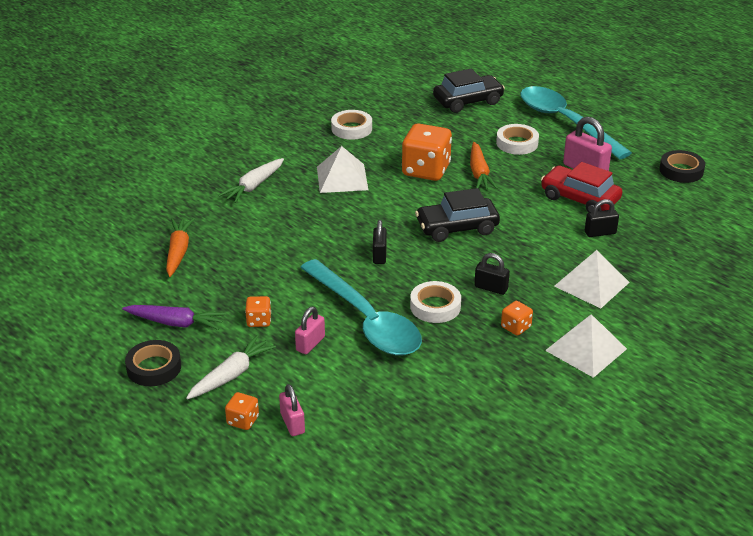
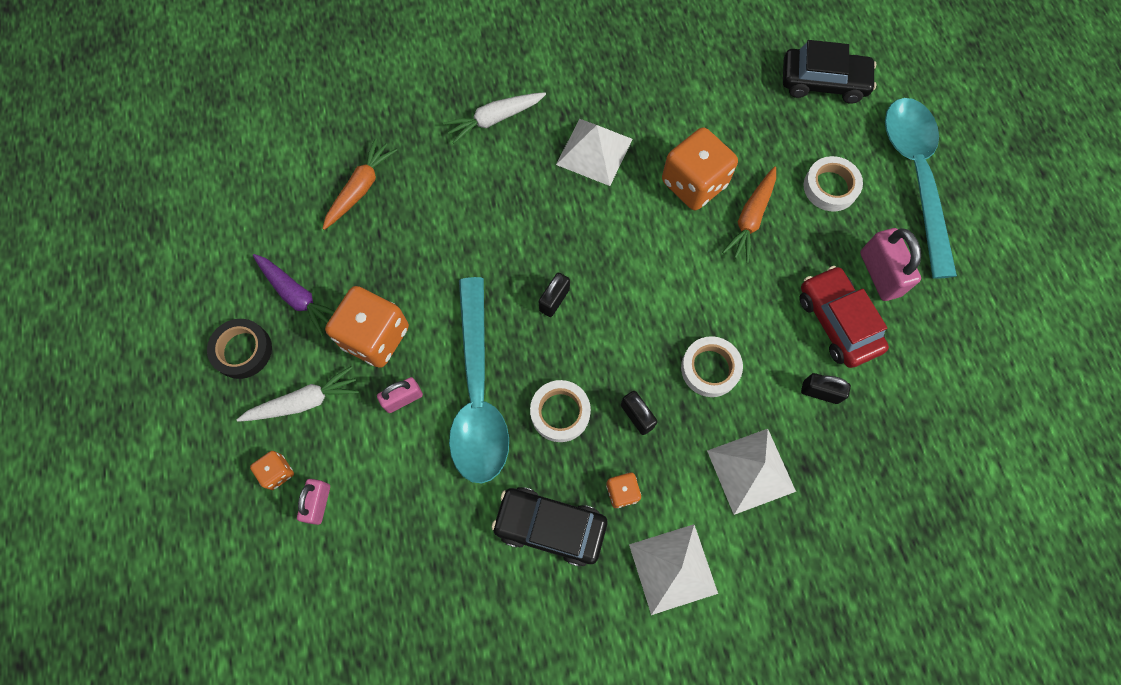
camera: 30 degrees right, 35 degrees up
orange dice [245,296,271,327] -> orange dice [325,286,409,368], size x2.11
white tape [331,110,372,140] -> white tape moved to [681,336,743,397]
black car [415,188,500,242] -> black car moved to [491,487,607,567]
black tape [659,150,705,183] -> none

